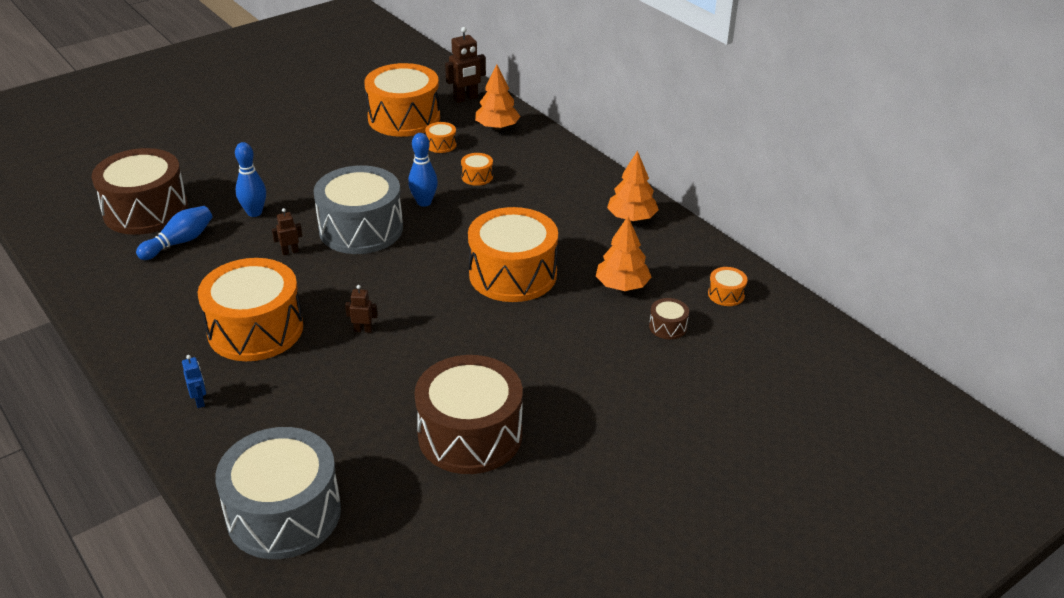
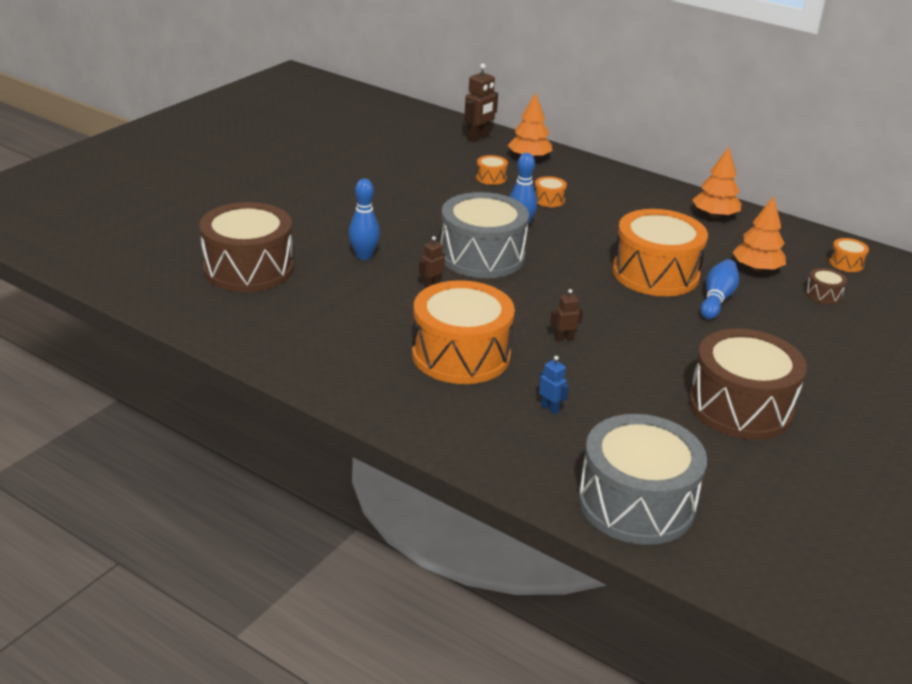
camera: 20 degrees left, 5 degrees down
blue bowling pin [136,206,213,260] -> blue bowling pin moved to [700,259,739,319]
blue robot [182,355,206,408] -> blue robot moved to [539,356,569,414]
orange drum [364,63,440,137] -> none

